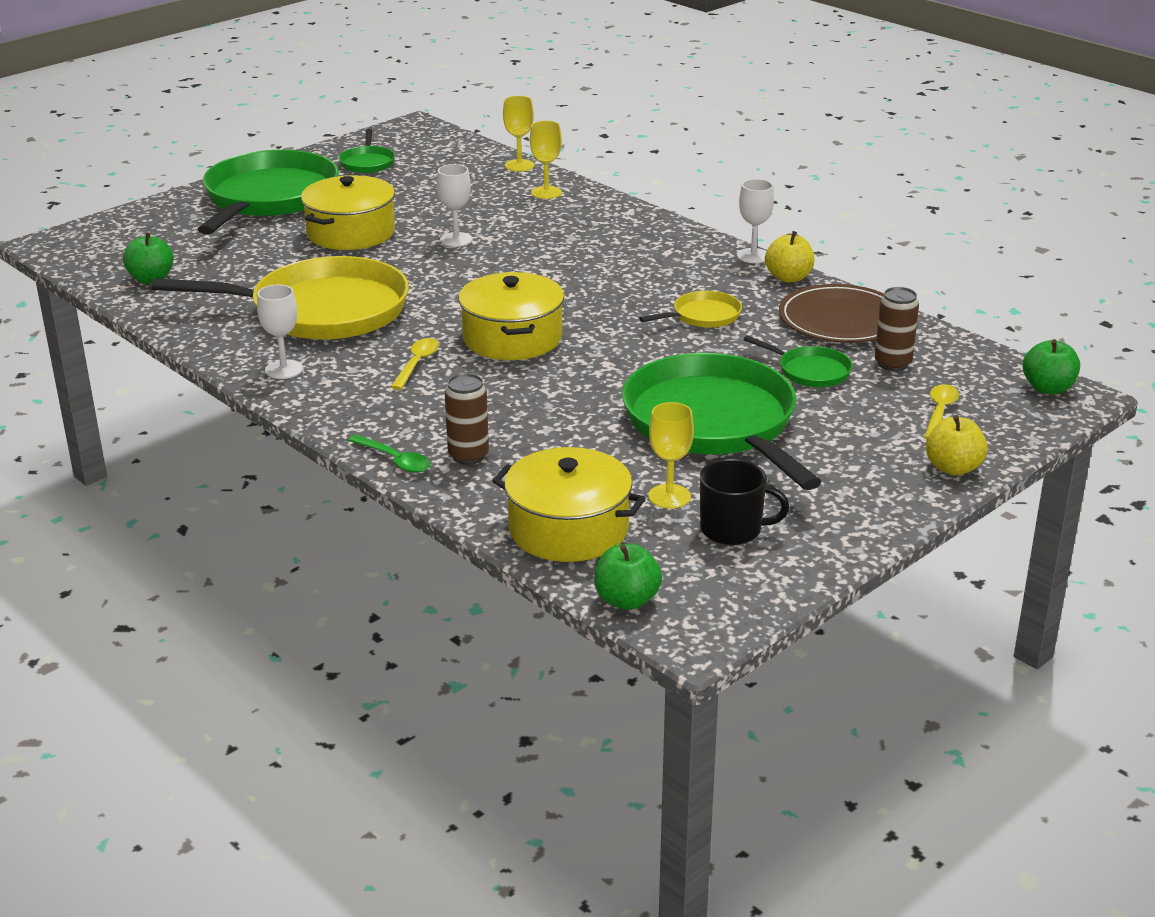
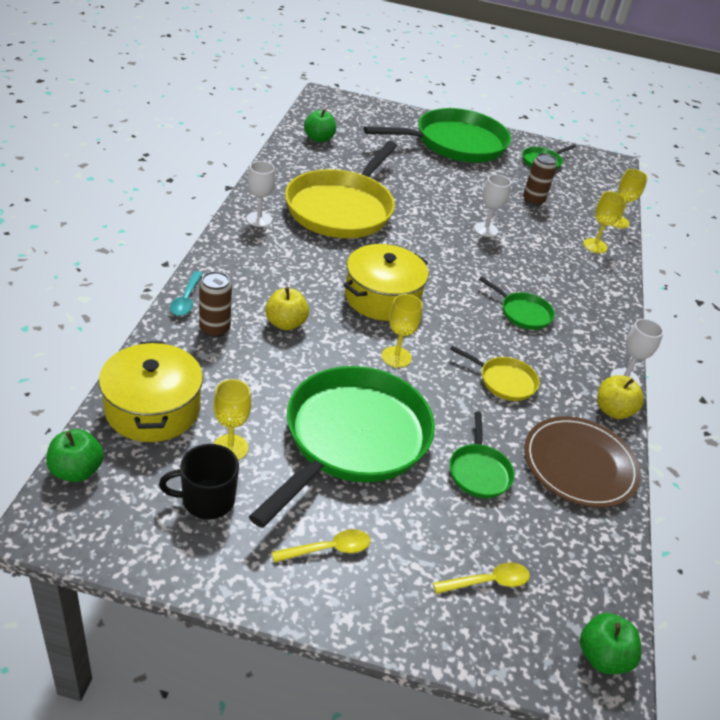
camera: 50 degrees right, 10 degrees up
yellow pan [151,256,409,340] -> yellow pan turned 60 degrees clockwise [285,141,397,238]
yellow pot [301,175,395,250] -> none
green spoon [348,435,431,473] -> turquoise spoon [170,271,203,316]
yellow spoon [391,338,439,390] -> yellow spoon moved to [272,529,371,563]
black mug [700,459,789,545] -> black mug turned 105 degrees clockwise [159,444,239,519]
brown can [875,287,919,371] -> brown can moved to [523,153,557,206]
yellow apple [926,415,988,475] -> yellow apple moved to [265,287,309,331]
none -> yellow goblet [382,294,423,368]
none -> green pan [479,277,555,330]

